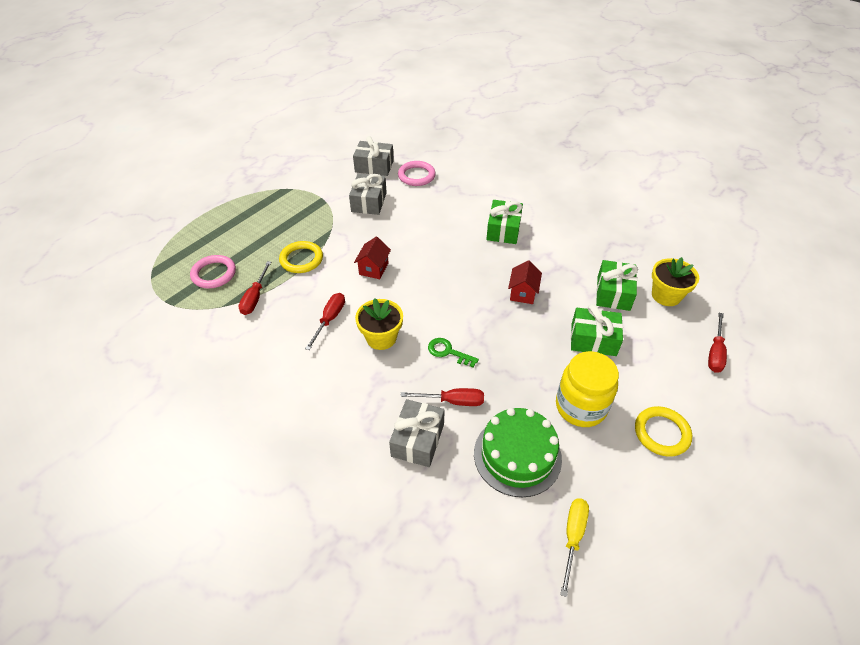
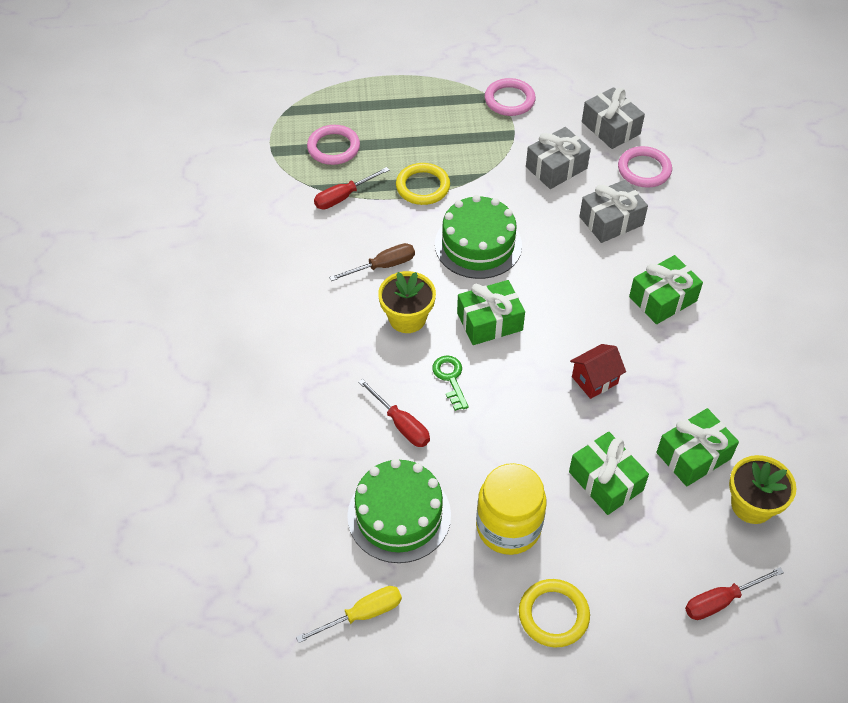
camera: 45 degrees right, 5 degrees up
red screwdriver [305,293,345,350] -> brown screwdriver [329,243,415,281]
red house [354,237,391,279] -> green cake [435,195,522,279]
grey gift [389,399,445,467] -> grey gift moved to [579,180,648,243]
none -> green gift [457,280,525,345]
none -> pink ring [484,78,536,116]

